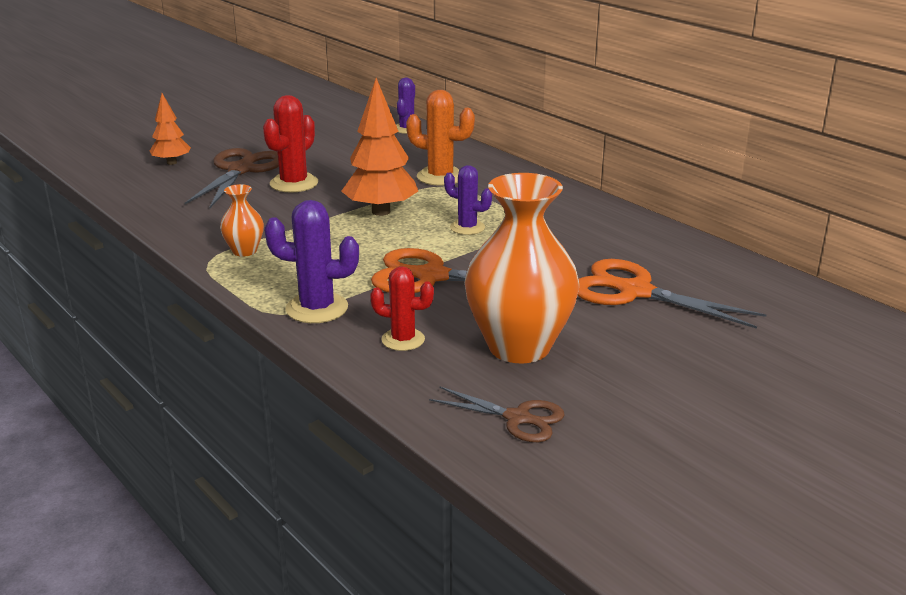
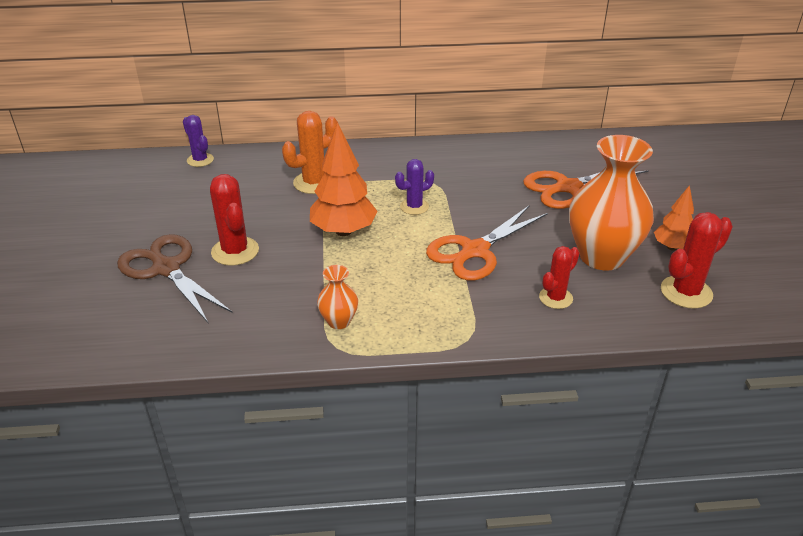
camera: 55 degrees left, 10 degrees up
orange tree [150,93,191,165] -> orange tree moved to [654,185,694,251]
purple cactus [264,200,359,323] -> none
brown scissors [429,386,565,442] -> red cactus [661,212,733,309]

